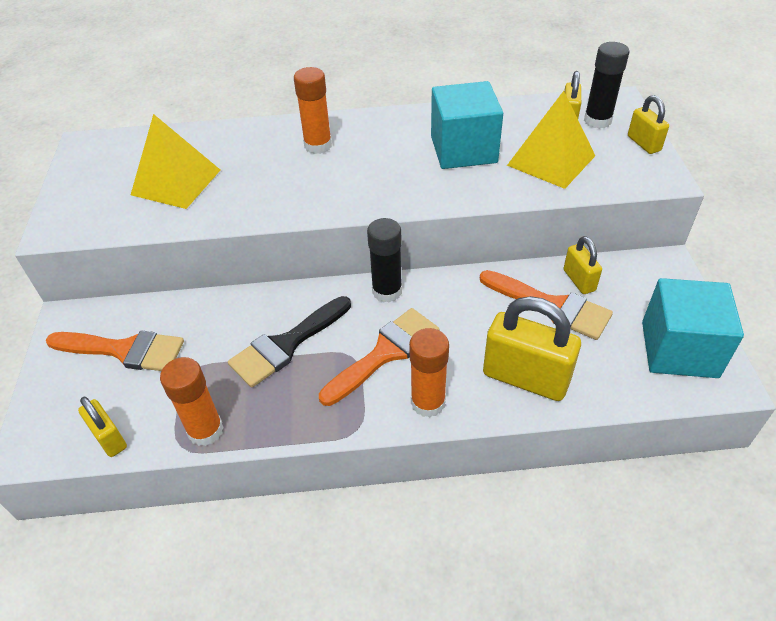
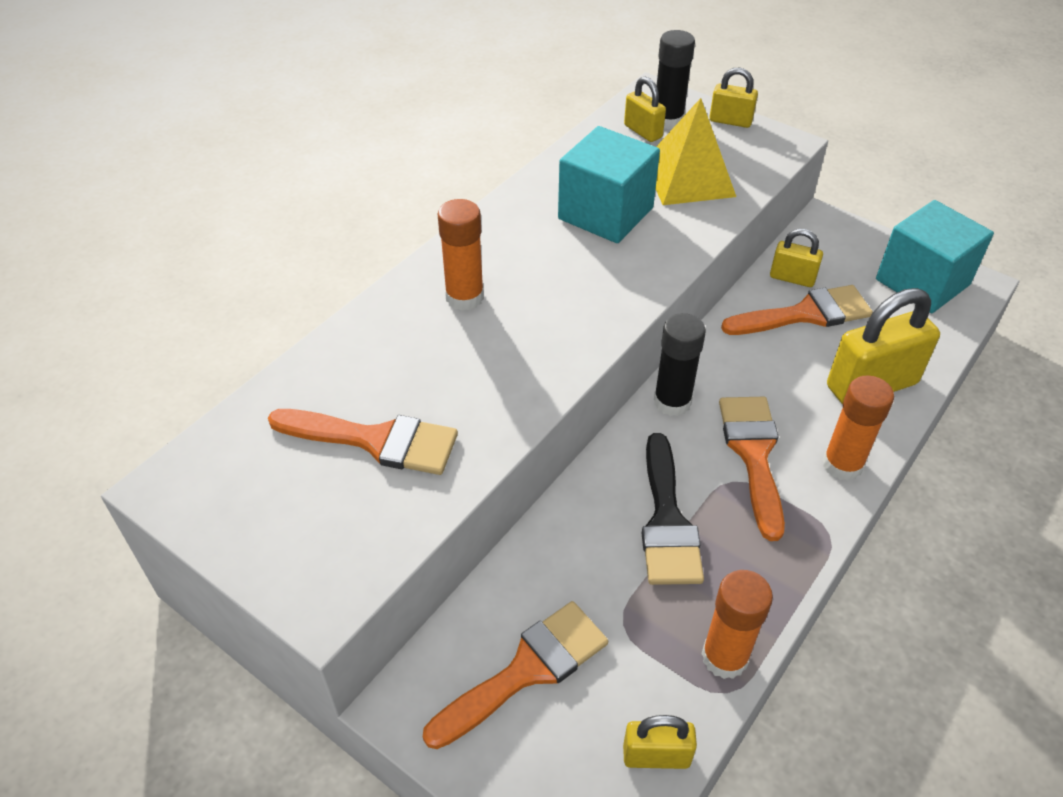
camera: 50 degrees left, 0 degrees up
yellow pyramid [131,114,220,209] -> orange brush [268,409,458,475]

